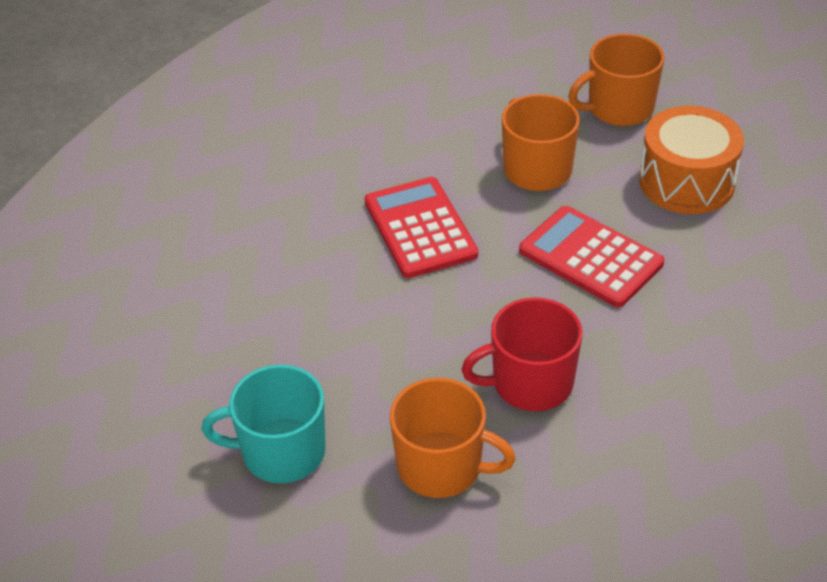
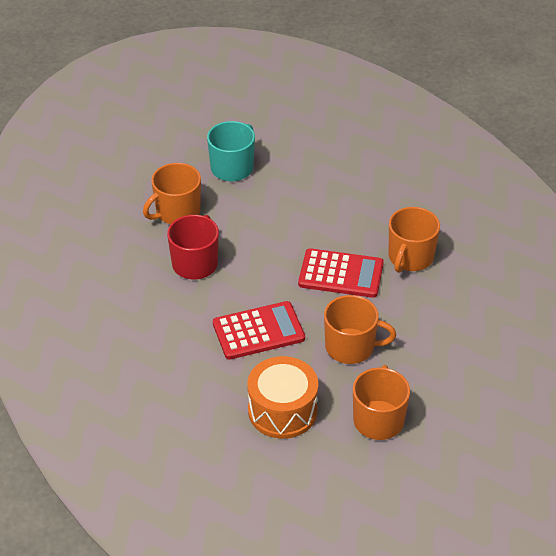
camera: 120 degrees right, 0 degrees up
none -> orange mug [389,207,440,273]

